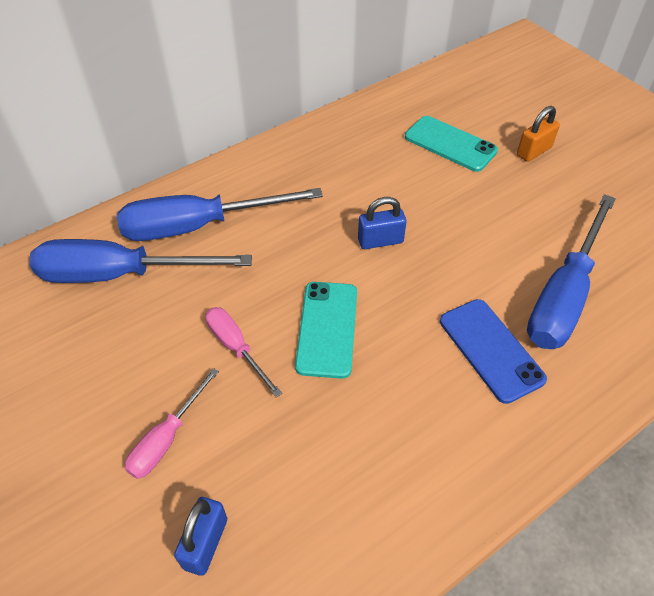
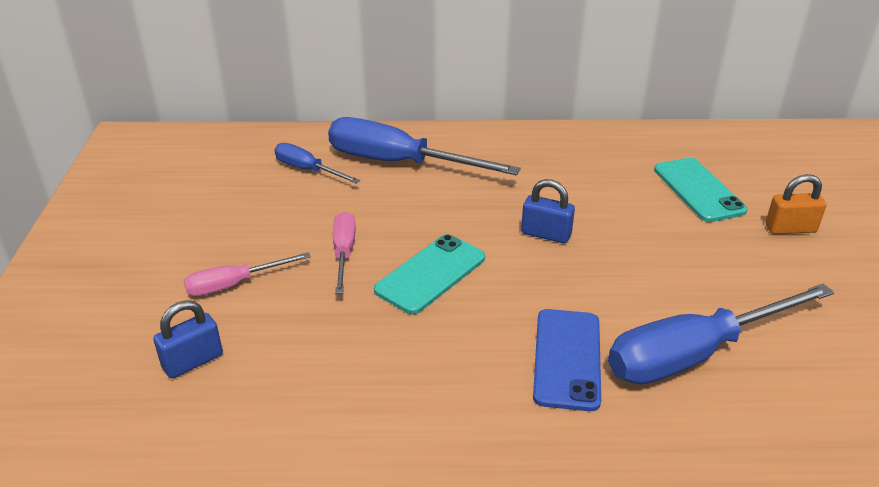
camera: 35 degrees right, 15 degrees down
blue screwdriver [30,239,252,283] -> blue screwdriver [274,143,360,184], size x0.52

